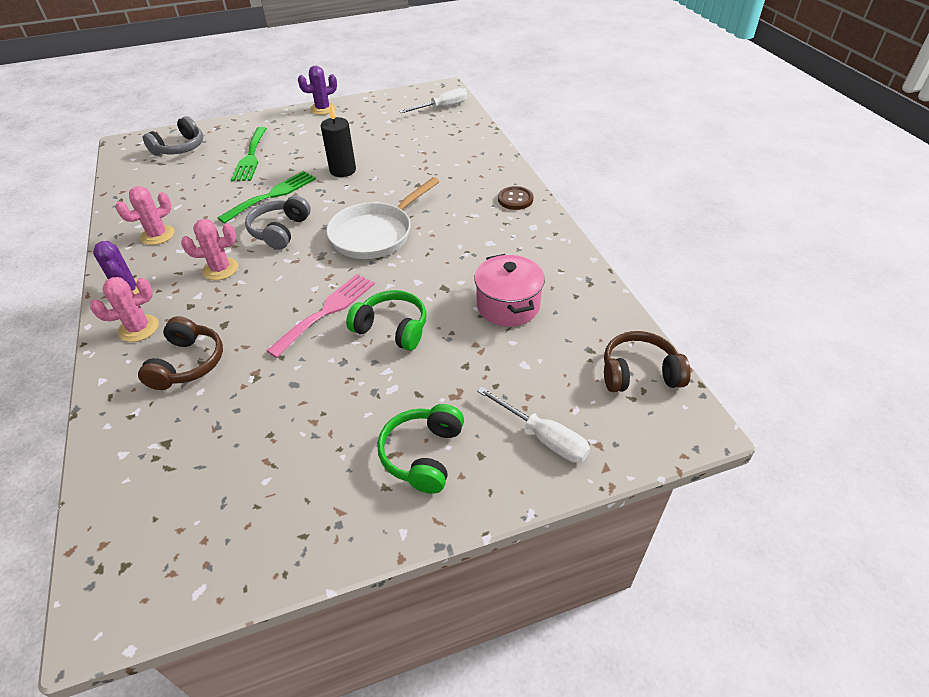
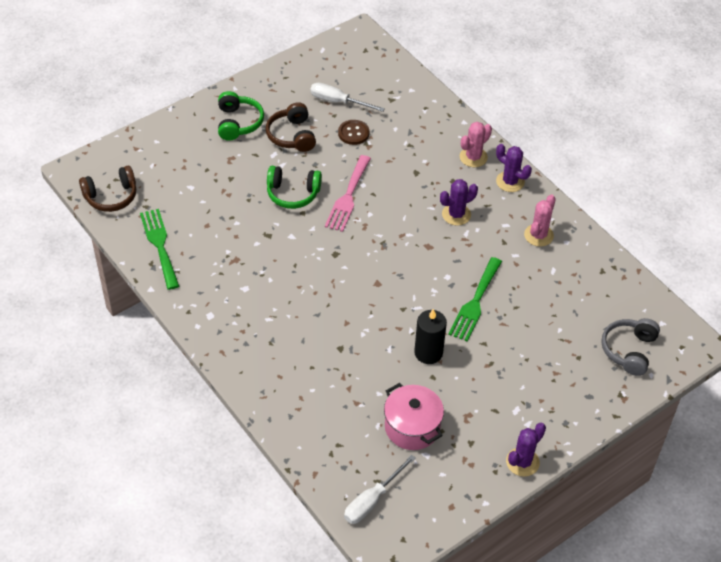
camera: 160 degrees right, 5 degrees up
brown headphones [138,316,223,390] -> brown headphones moved to [266,102,316,152]
pink cactus [181,219,238,280] -> purple cactus [440,179,478,226]
green fork [231,127,267,181] -> green fork moved to [140,209,179,290]
grey headphones [245,195,311,250] -> none
white pan [326,177,439,259] -> none
pink pot [474,254,545,327] -> pink pot moved to [384,383,444,450]
white screwdriver [477,386,590,463] -> white screwdriver moved to [310,83,385,112]
brown button [498,186,533,210] -> brown button moved to [338,120,369,145]

